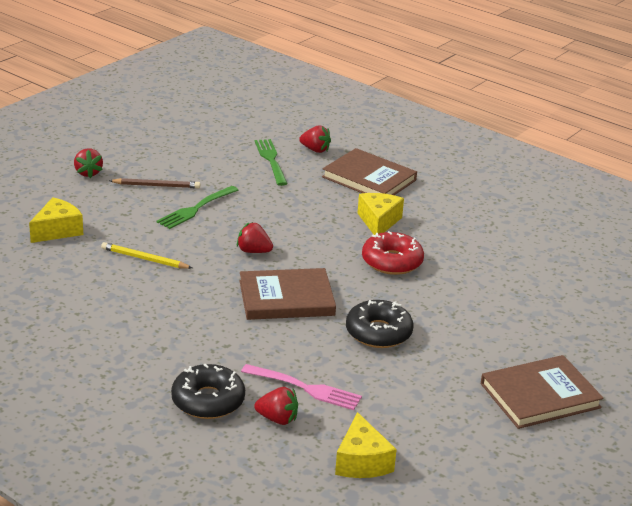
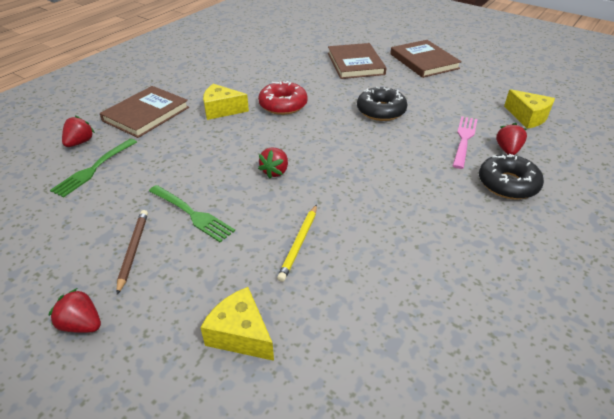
camera: 90 degrees left, 10 degrees up
red strawberry [74,148,103,178] -> red strawberry turned 135 degrees counterclockwise [49,288,101,333]
brown book [240,268,336,320] -> brown book moved to [328,43,386,79]
green fork [255,139,288,186] -> green fork turned 45 degrees counterclockwise [50,138,137,198]
yellow cheese [335,412,397,478] -> yellow cheese turned 60 degrees clockwise [504,89,555,129]

